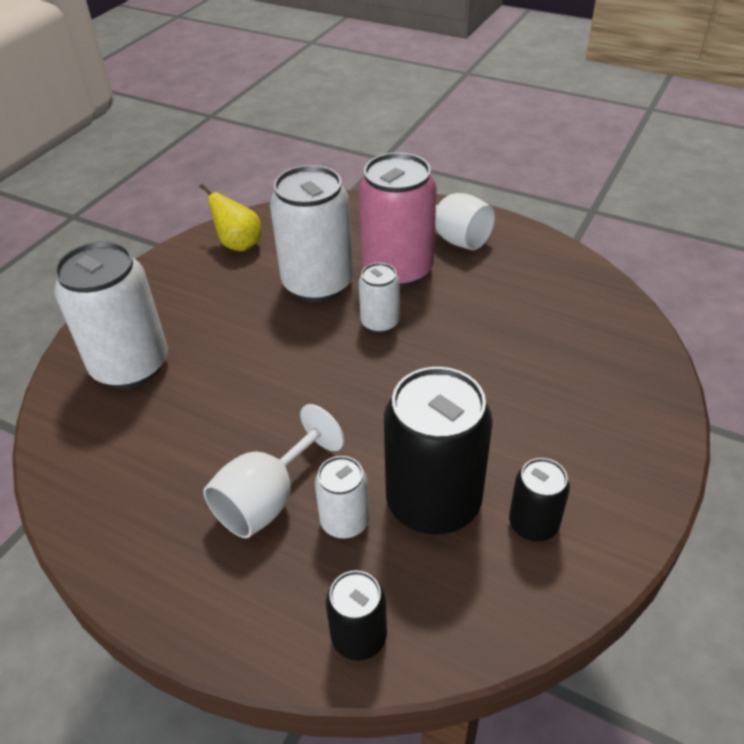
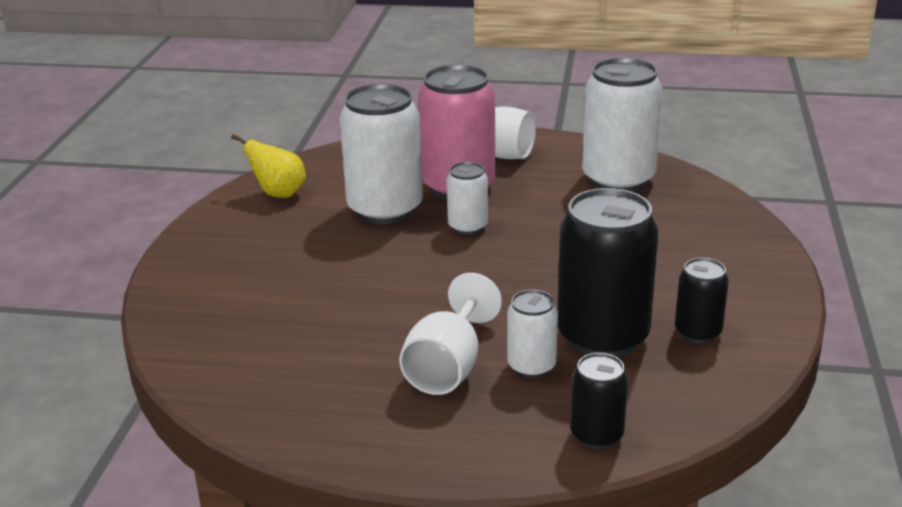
camera: 20 degrees left, 15 degrees down
white can [54,241,168,389] -> white can moved to [582,57,663,192]

